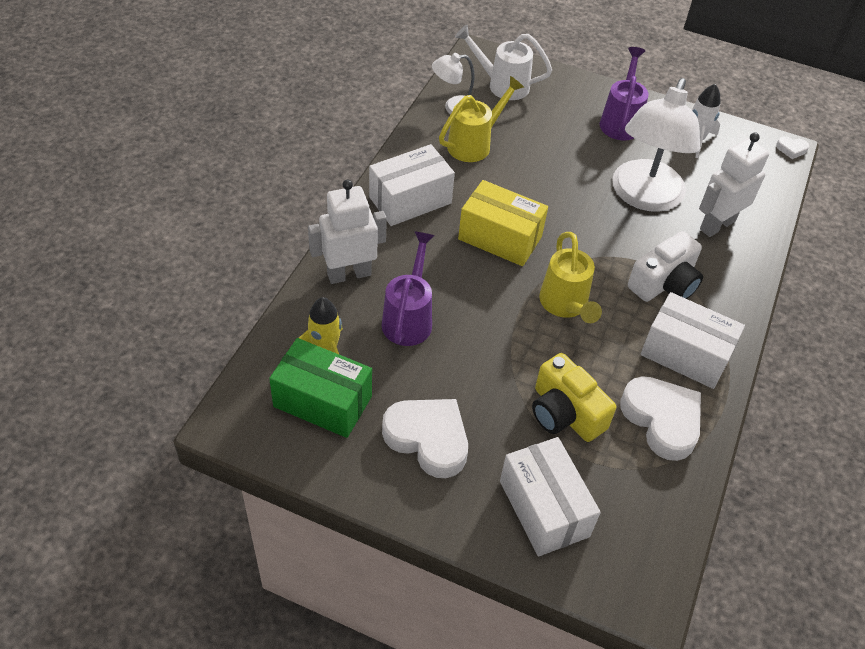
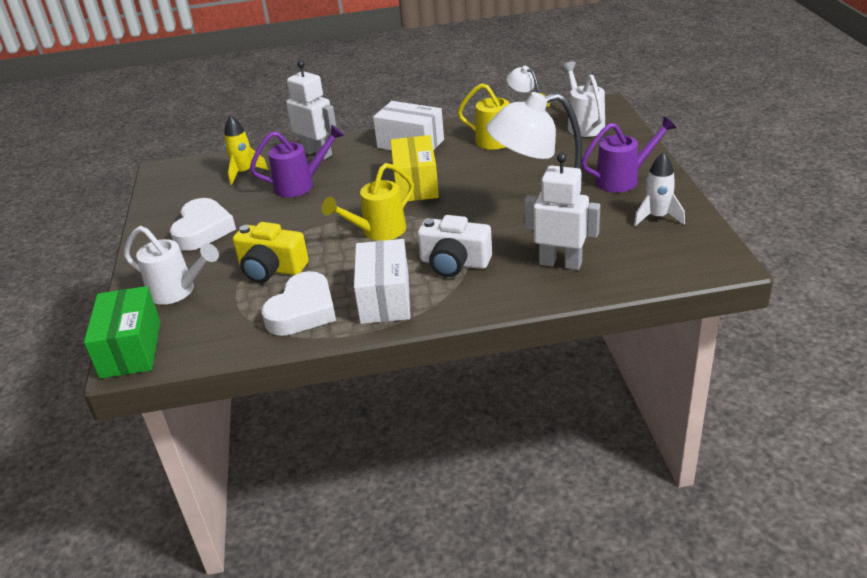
camera: 65 degrees right, 15 degrees down
green box [269,338,372,438] -> green box moved to [84,286,160,379]
white box [500,437,601,557] -> white watering can [124,226,219,305]
yellow camera [532,353,616,442] -> yellow camera turned 90 degrees counterclockwise [233,222,309,283]
white heart [776,136,809,159] -> none

